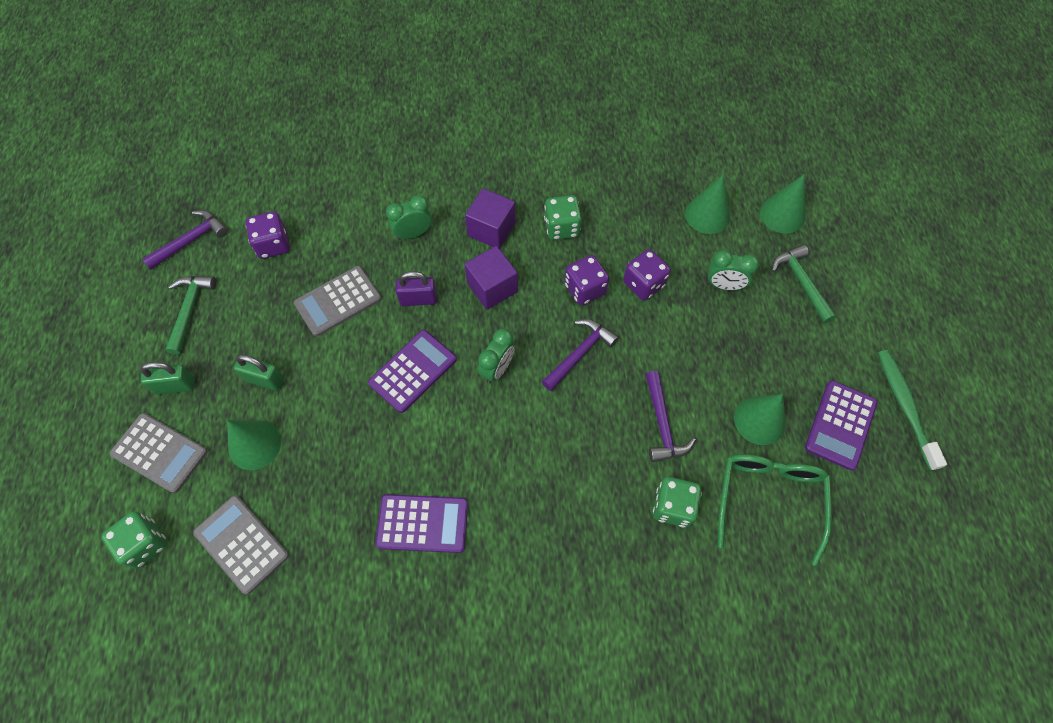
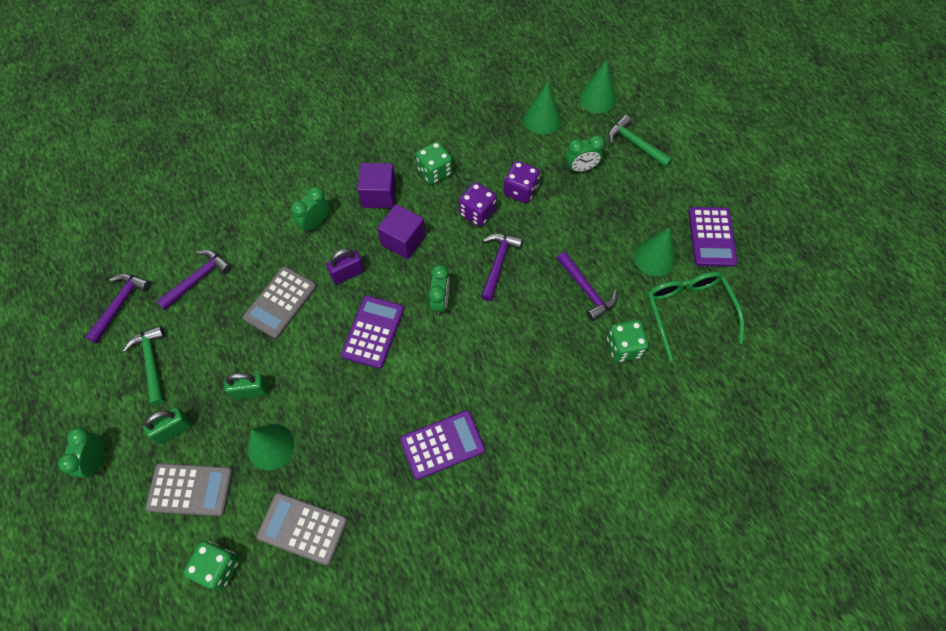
camera: 25 degrees left, 0 degrees up
purple dice [246,211,290,259] -> purple hammer [156,250,232,310]
green toothbrush [878,350,947,471] -> none
none -> green clock [58,427,104,478]

